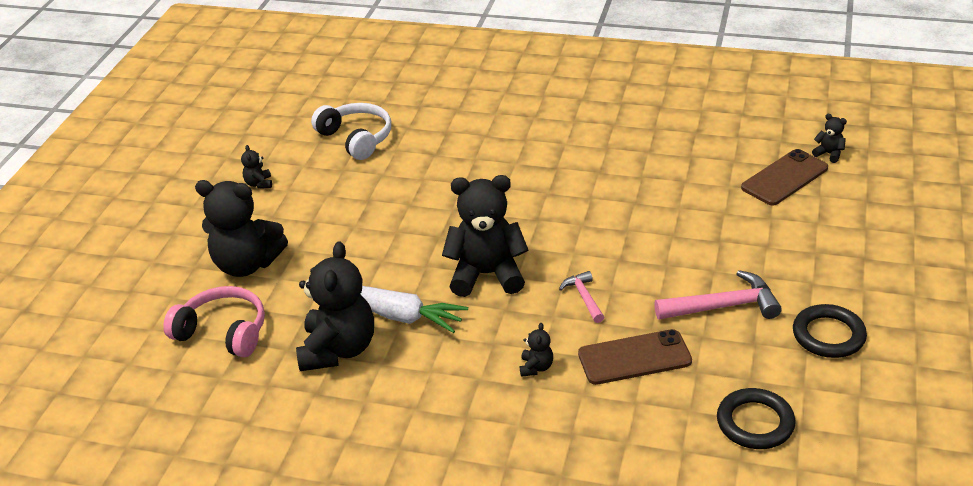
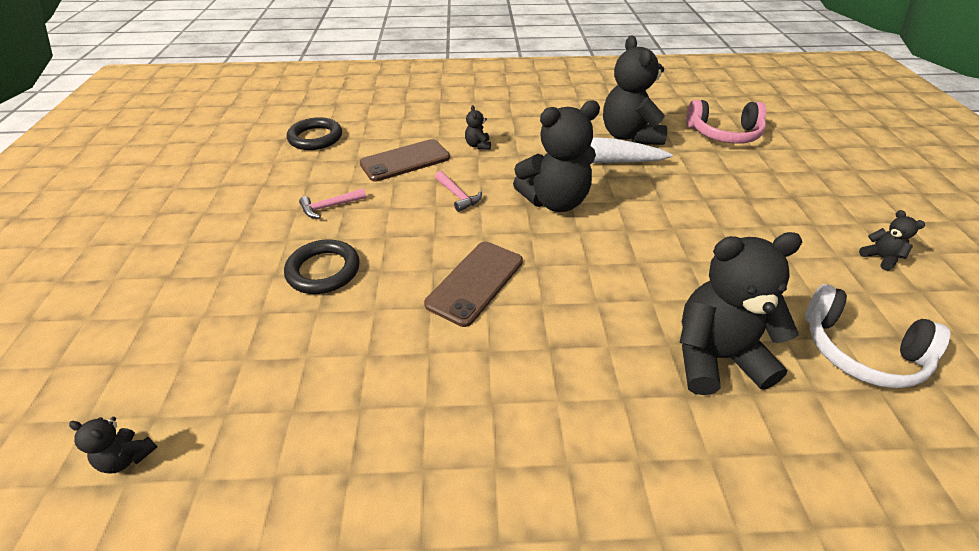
camera: 160 degrees right, 5 degrees up
black teddy bear [195,180,288,277] -> black teddy bear moved to [680,232,802,395]
pink hammer [654,270,782,320] -> pink hammer [299,188,366,219], size x0.58
brown phone [741,149,828,206] -> brown phone moved to [424,242,523,327]
black ring [793,304,867,358] -> black ring moved to [284,239,360,294]

